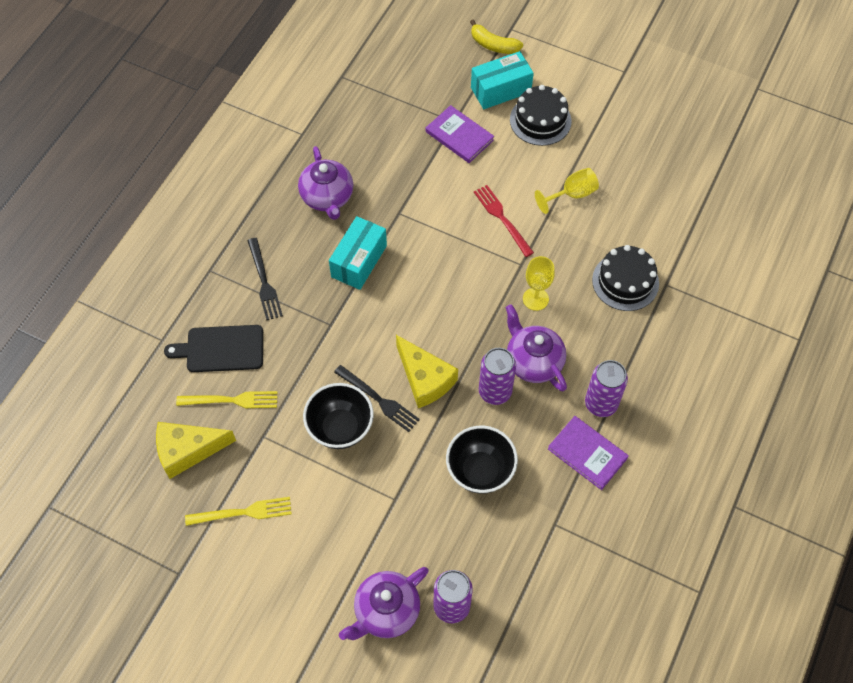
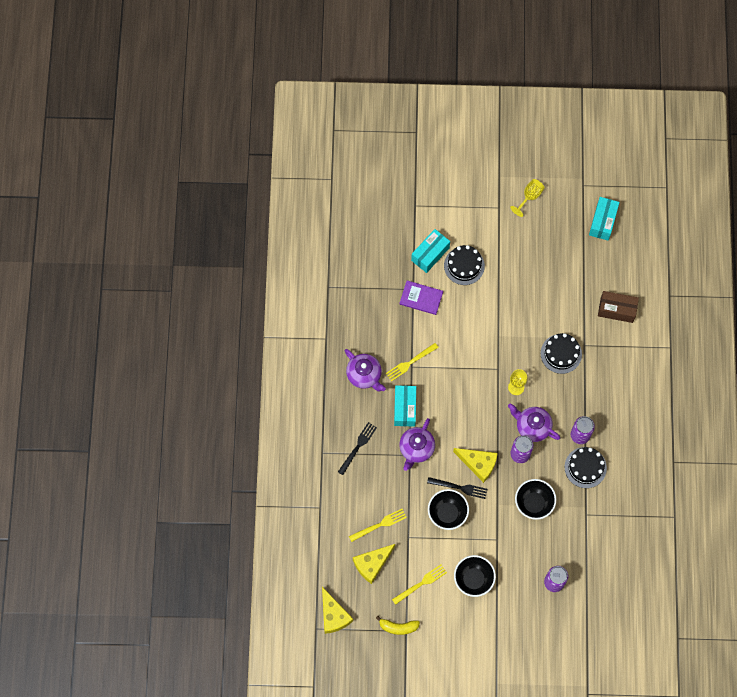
camera: 25 degrees left, 10 degrees up
black cutting board [164,325,263,372] -> none
black fork [247,238,283,320] -> black fork turned 105 degrees counterclockwise [338,422,377,475]
purple teapot [339,567,429,640] -> purple teapot moved to [399,418,435,471]
yellow banana [470,19,523,54] -> yellow banana moved to [376,616,420,635]
red fork [474,185,534,257] -> none
yellow goblet [535,168,599,214] -> yellow goblet moved to [510,179,545,217]
purple book [548,416,629,490] -> black cake [565,447,607,488]
none -> yellow cheese [322,587,353,634]
none -> yellow fork [386,343,439,382]
none -> black bowl [454,555,496,597]
none -> turquoise box [589,197,620,240]
none -> brown box [598,291,639,323]

